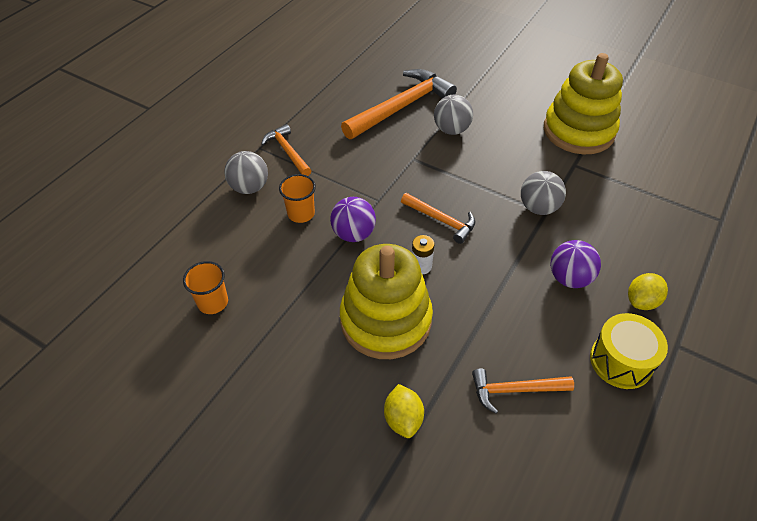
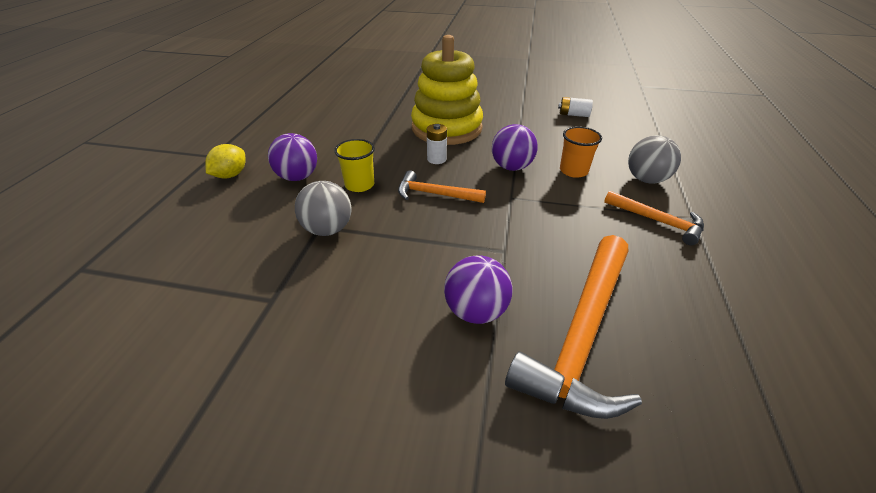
camera: 160 degrees right, 10 degrees down
orange cup [183,261,228,314] -> white battery [558,97,593,117]
yellow lemon [384,384,424,438] -> none
grey ball [434,95,473,135] -> purple ball [444,255,512,324]
orange hammer [472,369,574,414] -> none
yellow stacking toy [544,53,623,154] -> none
yellow drum [590,313,668,389] -> none
none -> yellow cup [334,139,375,192]

